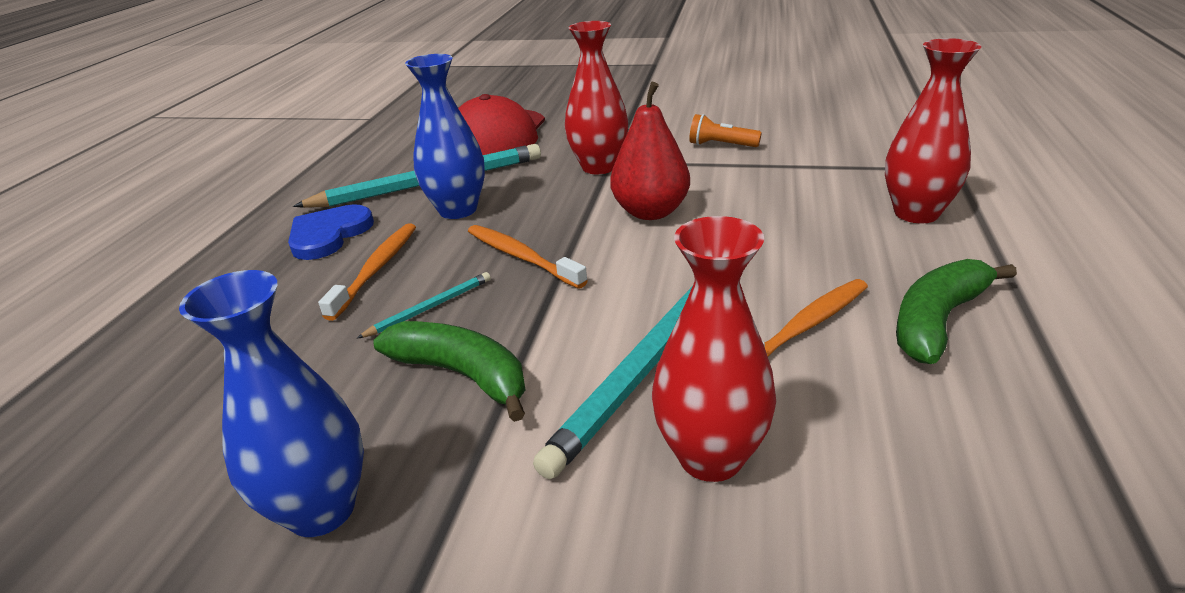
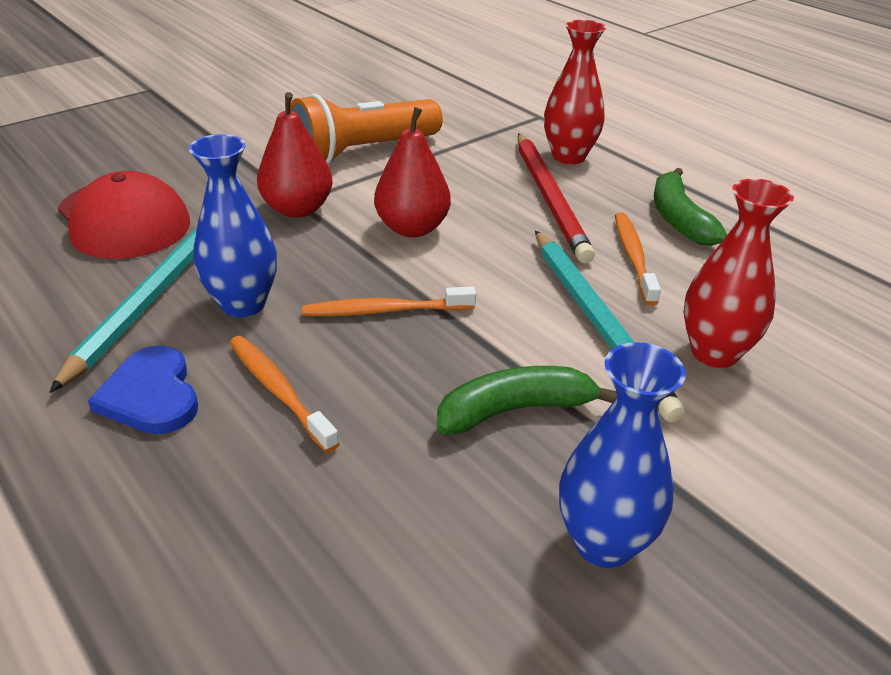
camera: 55 degrees left, 5 degrees up
turquoise pencil [356,272,491,339] -> none
red vase [565,21,628,174] -> red pear [257,92,333,218]
orange flashlight [689,114,762,147] -> orange flashlight [290,94,443,165], size x2.25
none -> red pencil [518,133,595,263]

